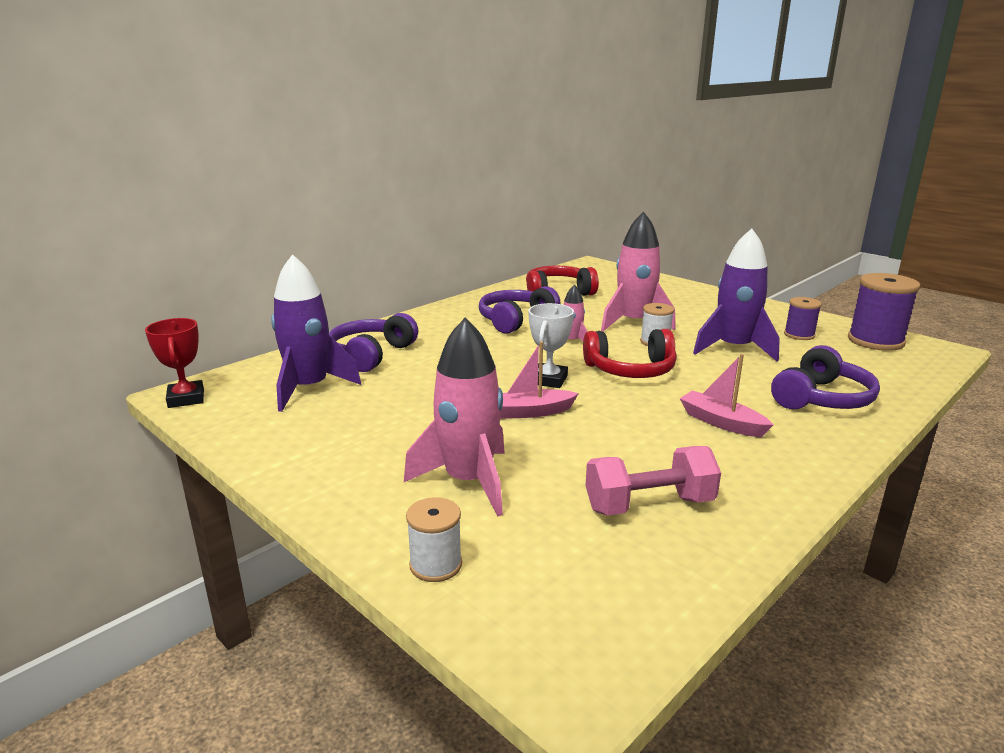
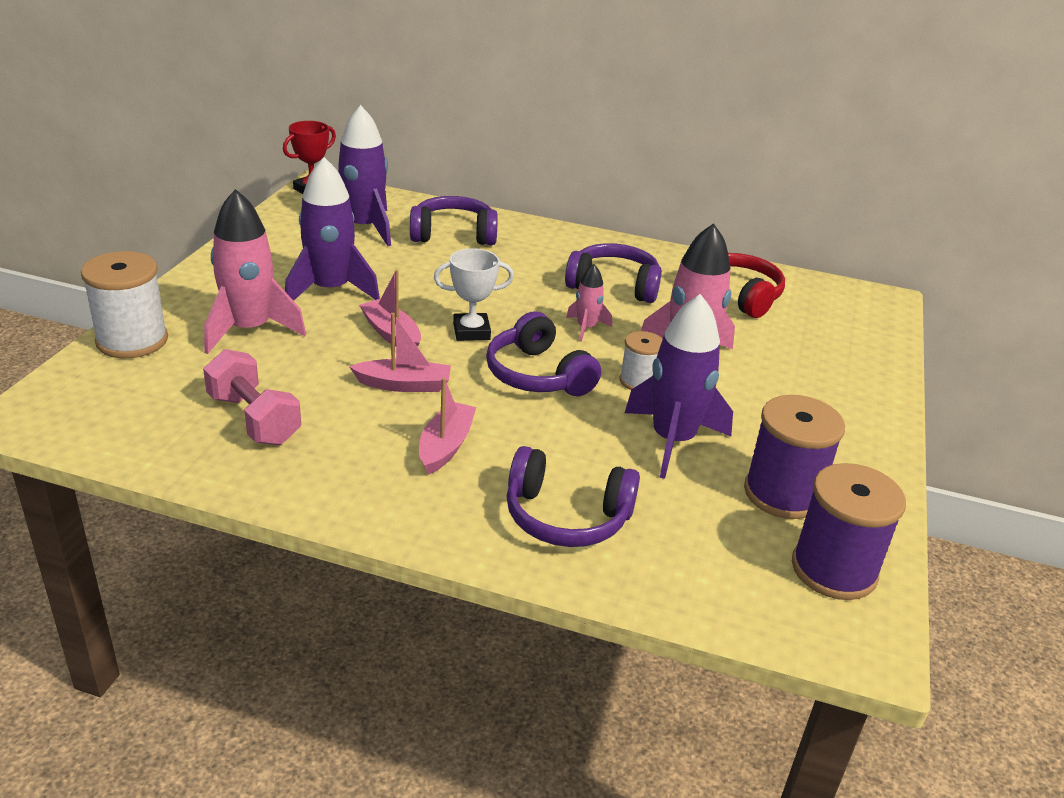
camera: 60 degrees right, 10 degrees up
white spool [406,497,462,582] -> white spool [81,251,168,358], size x1.75
red headphones [583,329,677,378] -> purple headphones [486,311,601,396]
purple spool [784,297,822,340] -> purple spool [744,395,845,519], size x1.75
none -> purple rocket [285,157,380,301]
none -> pink boat [349,313,451,392]

